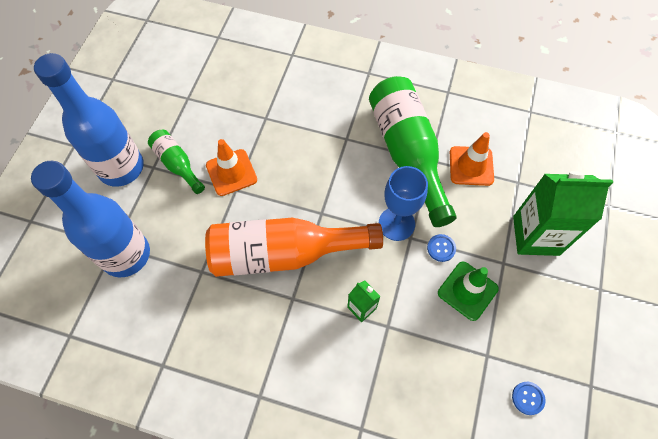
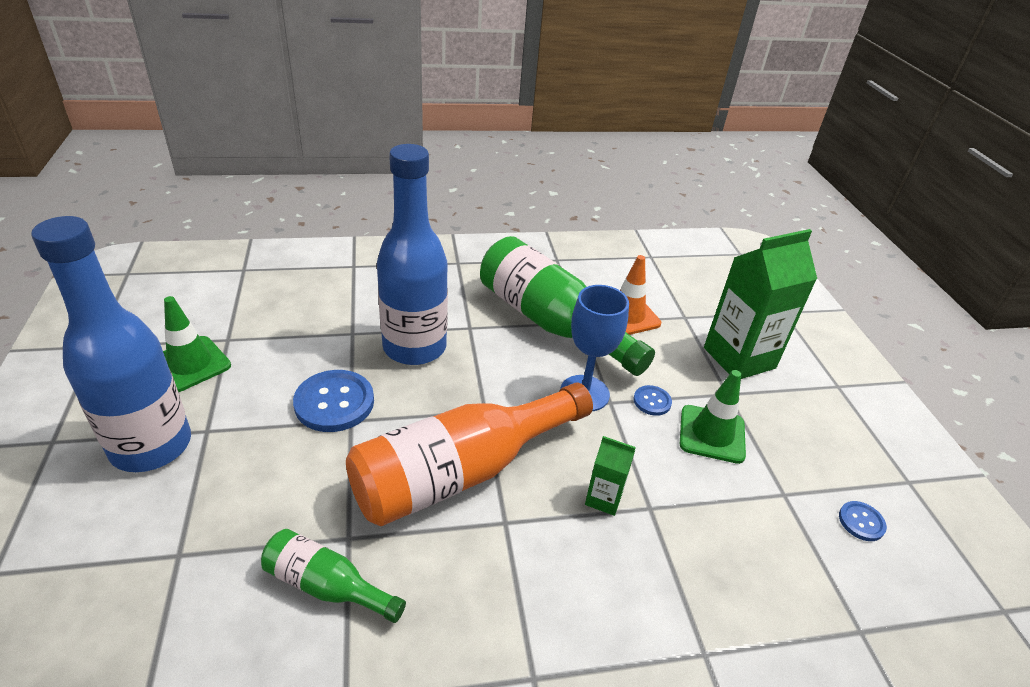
camera: 30 degrees left, 25 degrees down
blue bottle [31,161,150,277] -> blue bottle moved to [377,144,448,365]
green bottle [148,130,205,194] -> green bottle moved to [261,529,406,623]
orange traffic cone [206,139,257,196] -> blue button [293,370,374,432]
none -> green traffic cone [163,296,231,392]

